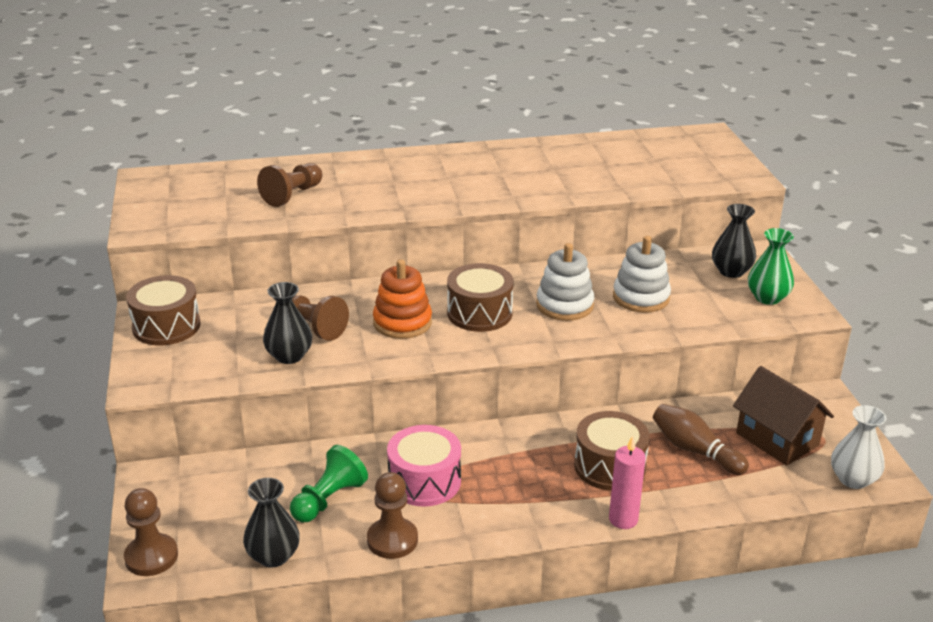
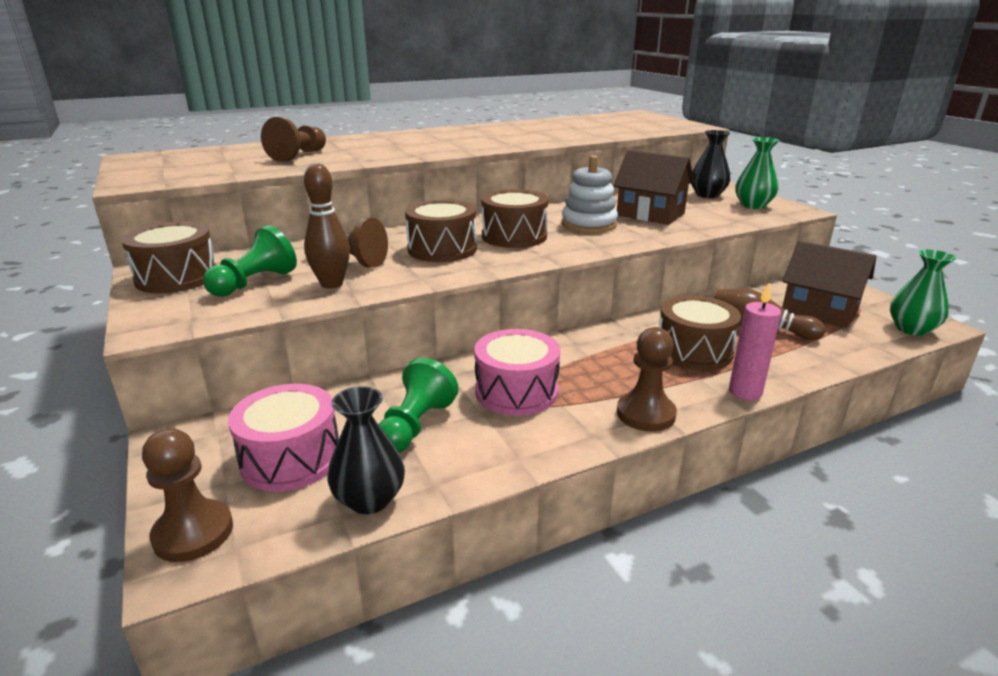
camera: 15 degrees left, 5 degrees down
black vase [263,282,312,364] -> brown bowling pin [304,163,350,289]
brown pawn [367,472,418,559] -> brown pawn moved to [617,327,677,432]
orange stacking toy [373,259,432,339] -> brown drum [405,200,477,262]
white stacking toy [613,236,671,313] -> brown house [613,150,695,225]
white vase [831,405,887,489] -> green vase [890,250,956,336]
none -> green pawn [203,225,297,297]
none -> pink drum [228,384,339,492]

